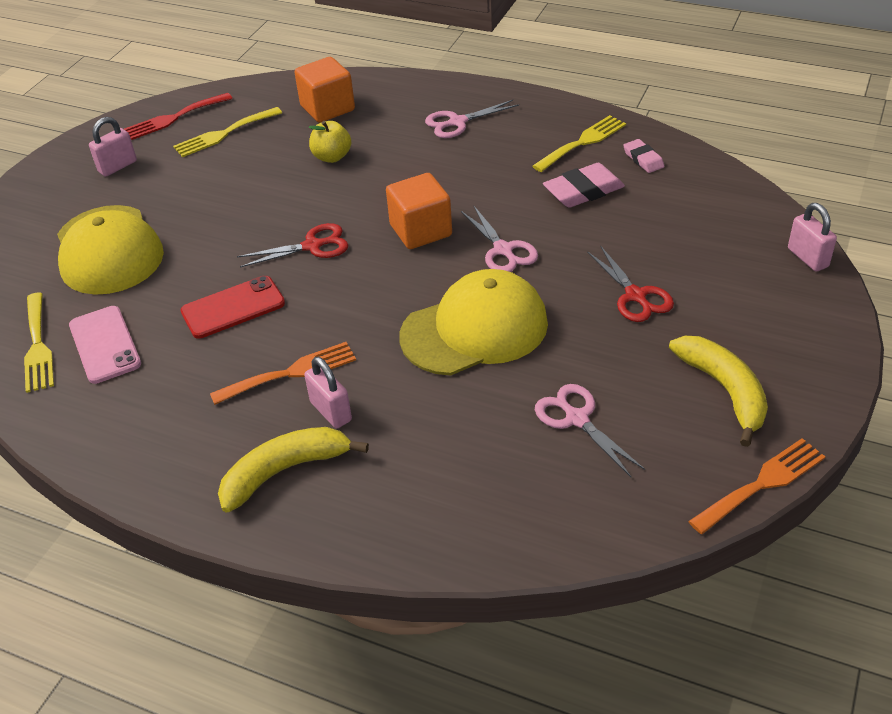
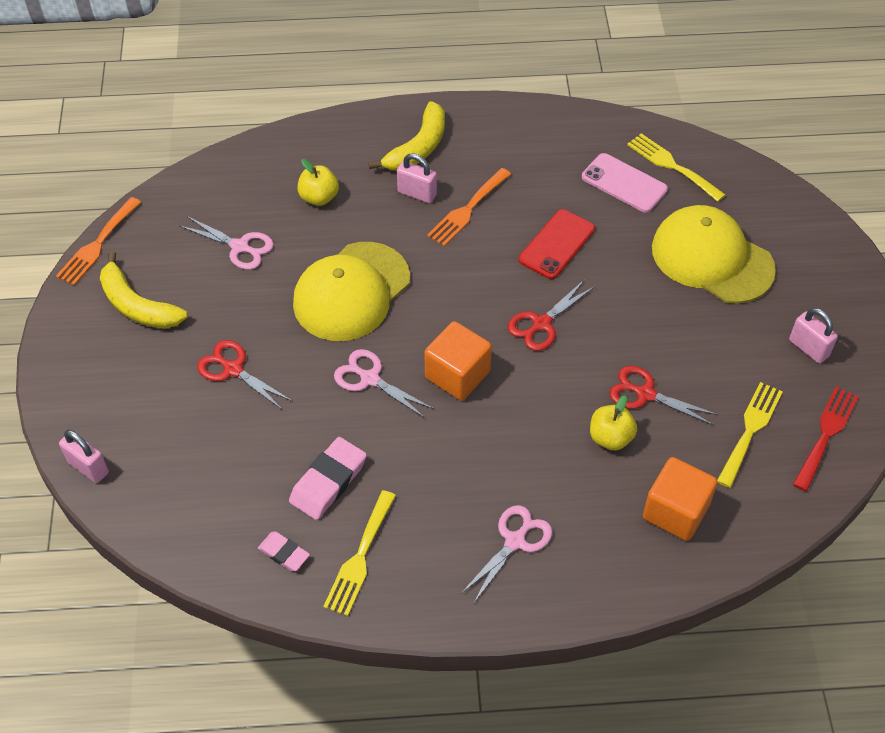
camera: 150 degrees right, 10 degrees up
pink padlock [89,117,137,177] -> pink padlock turned 60 degrees counterclockwise [789,308,838,364]
none -> yellow apple [297,159,339,206]
none -> red scissors [610,366,719,425]

